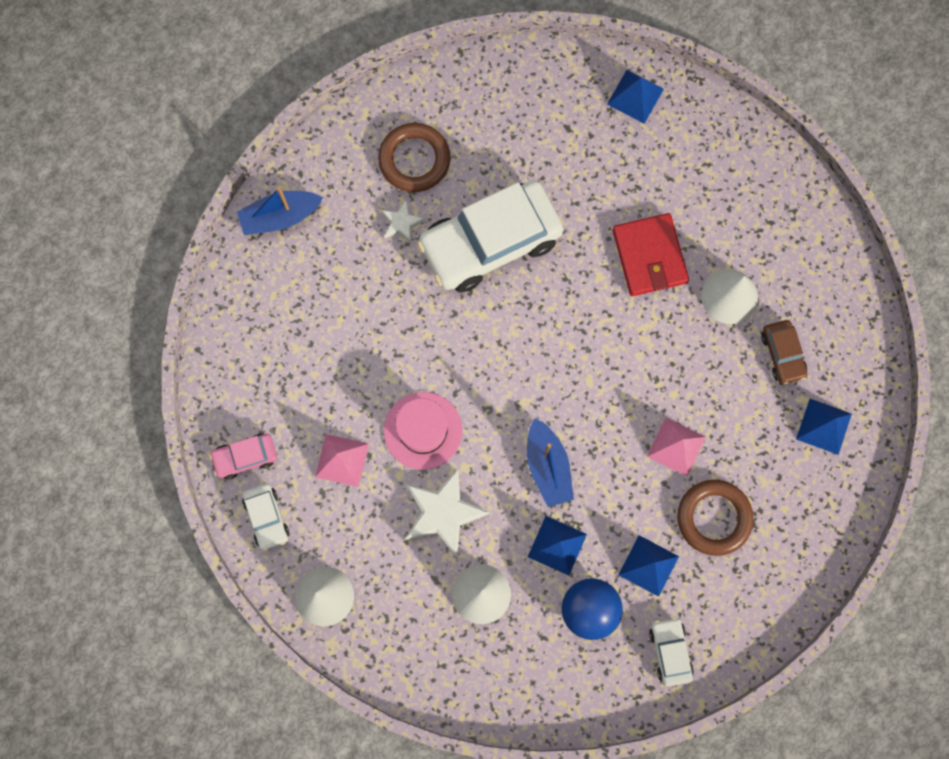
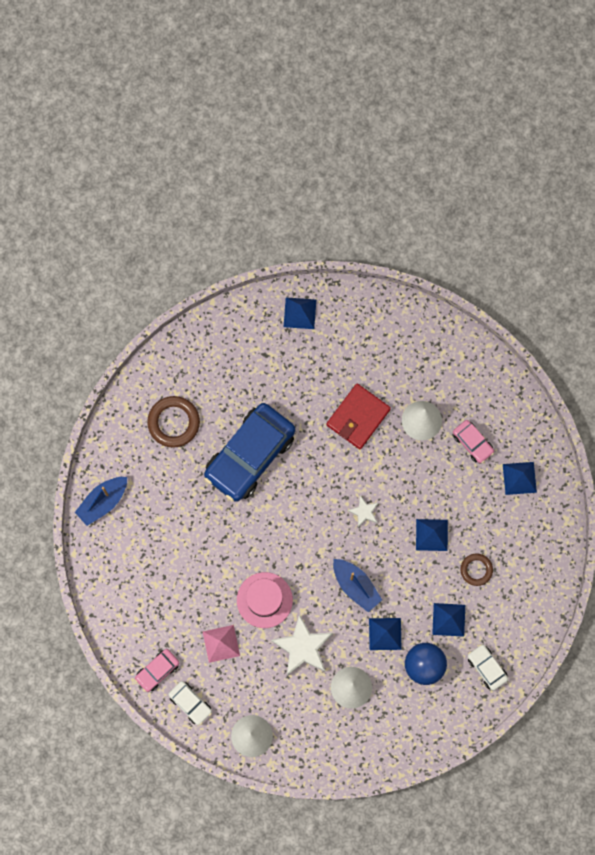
camera: 25 degrees left, 0 degrees up
white star [381,200,425,243] -> white star moved to [348,495,379,527]
white car [417,180,563,292] -> blue car [204,403,295,502]
red wallet [613,213,689,296] -> red wallet turned 75 degrees clockwise [326,384,391,449]
pink pyramid [647,417,706,476] -> blue pyramid [416,519,448,551]
brown ring [677,480,754,556] -> brown ring [460,553,493,586], size x0.61
brown car [761,320,807,384] -> pink car [453,420,494,463]

